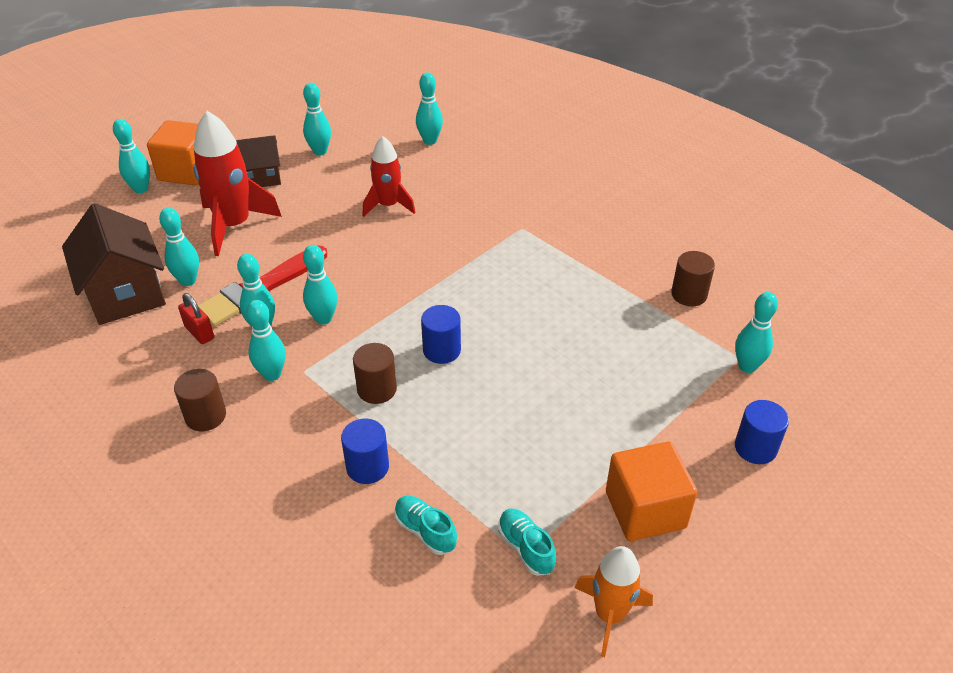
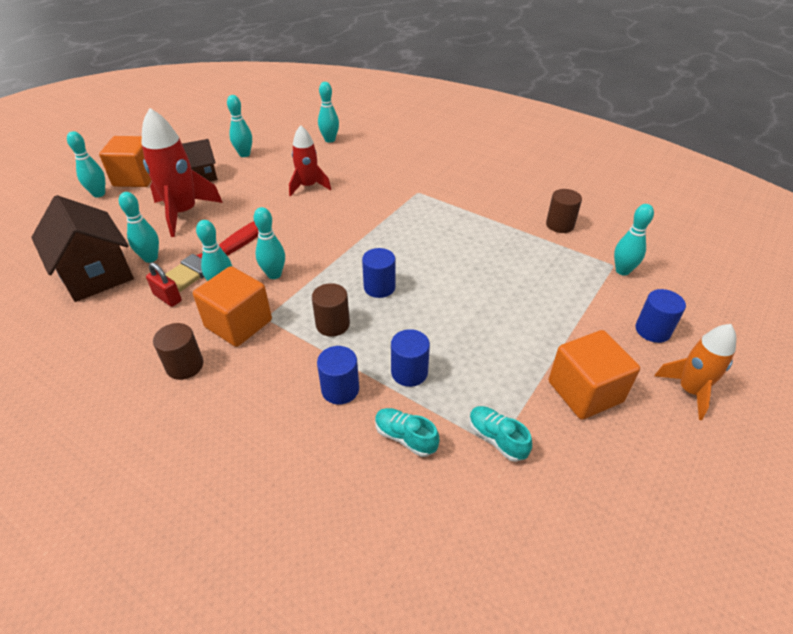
camera: 10 degrees left, 0 degrees up
turquoise bowling pin [246,300,286,381] -> orange cube [193,266,272,347]
orange rocket [575,546,653,657] -> orange rocket moved to [654,324,736,420]
none -> blue cylinder [391,329,430,387]

